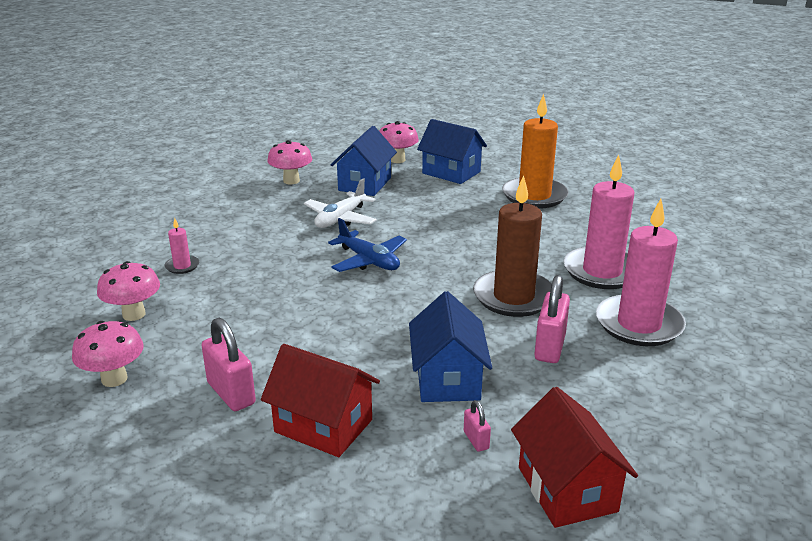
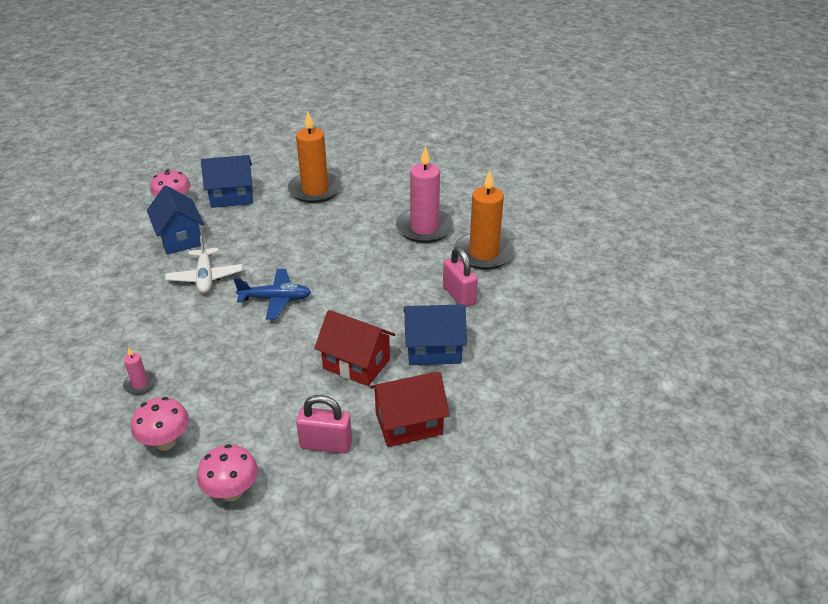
camera: 45 degrees left, 10 degrees up
pink mushroom [267,140,312,184] -> none
blue house [409,291,492,402] -> blue house turned 45 degrees counterclockwise [404,304,467,365]
pink padlock [464,400,491,452] -> none
brown candle [473,175,552,317] -> none
red house [511,387,638,528] -> red house moved to [314,310,395,386]
pink candle [596,199,686,346] -> orange candle [454,170,515,270]

